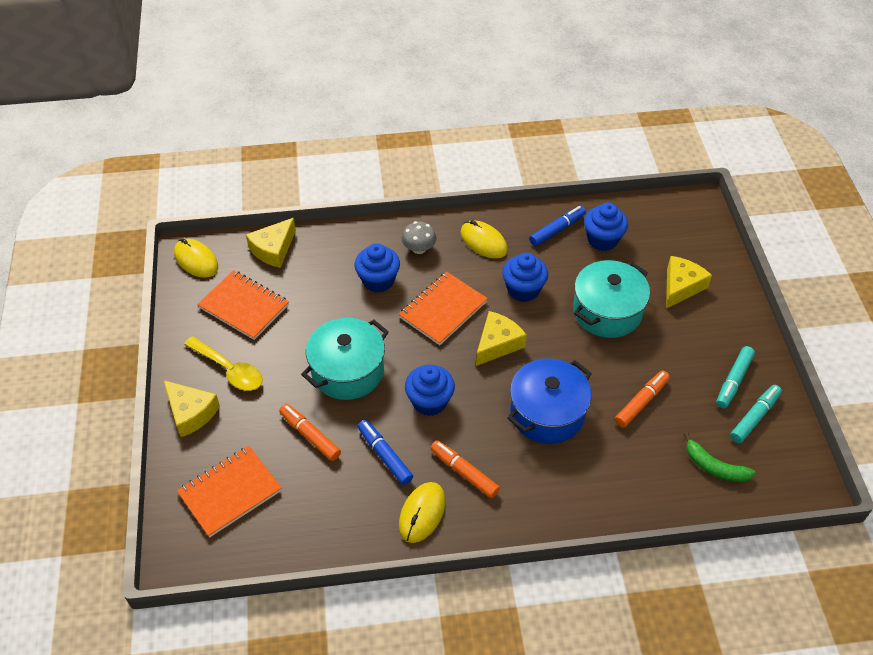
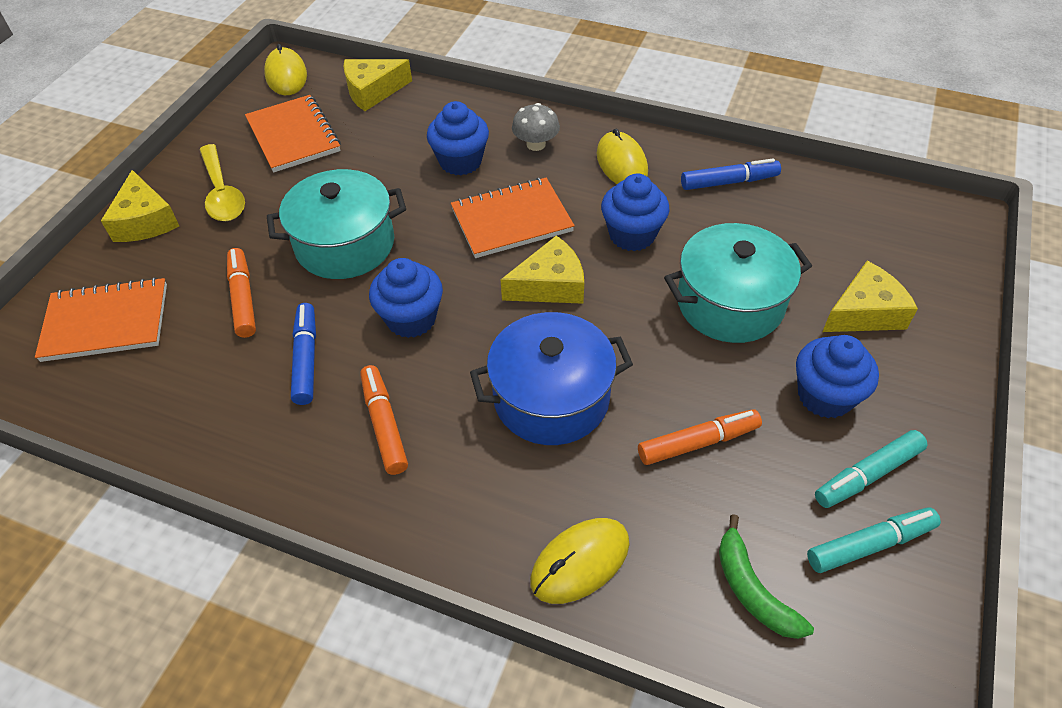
camera: 30 degrees right, 0 degrees up
yellow mouse [399,482,445,543] -> yellow mouse moved to [530,518,630,604]
blue cupcake [584,203,628,251] -> blue cupcake moved to [796,335,879,418]

